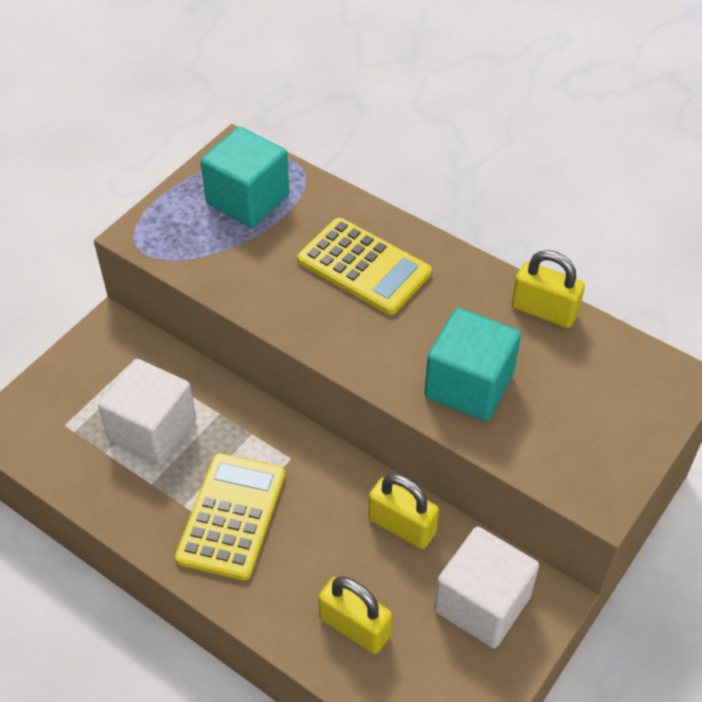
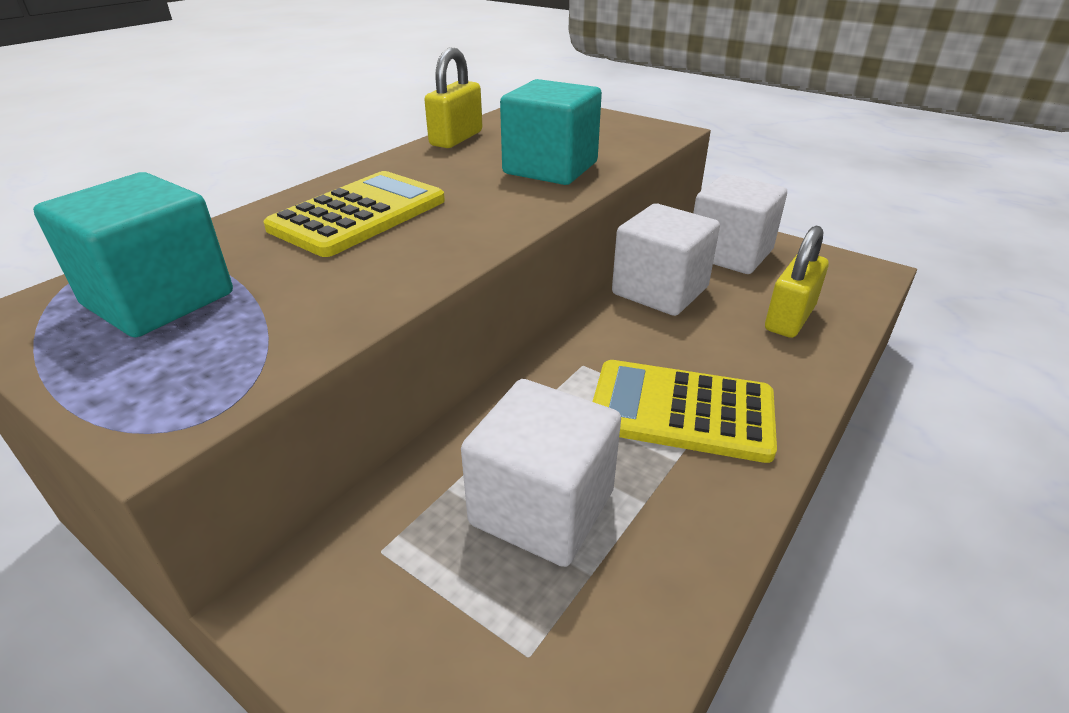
camera: 90 degrees left, 15 degrees down
yellow padlock [368,473,439,549] -> white cube [612,203,720,316]

